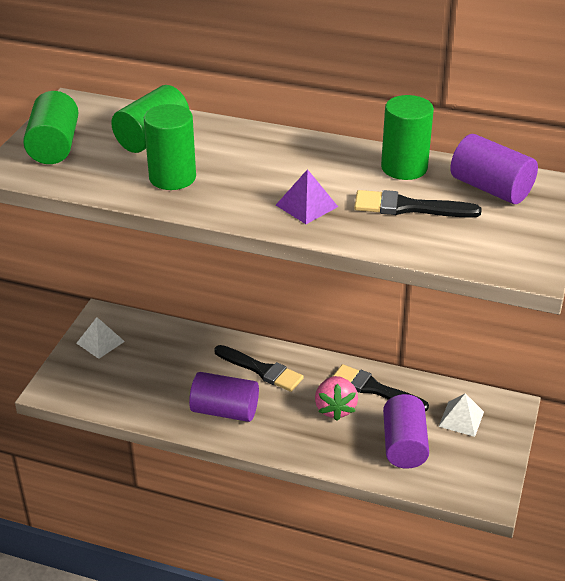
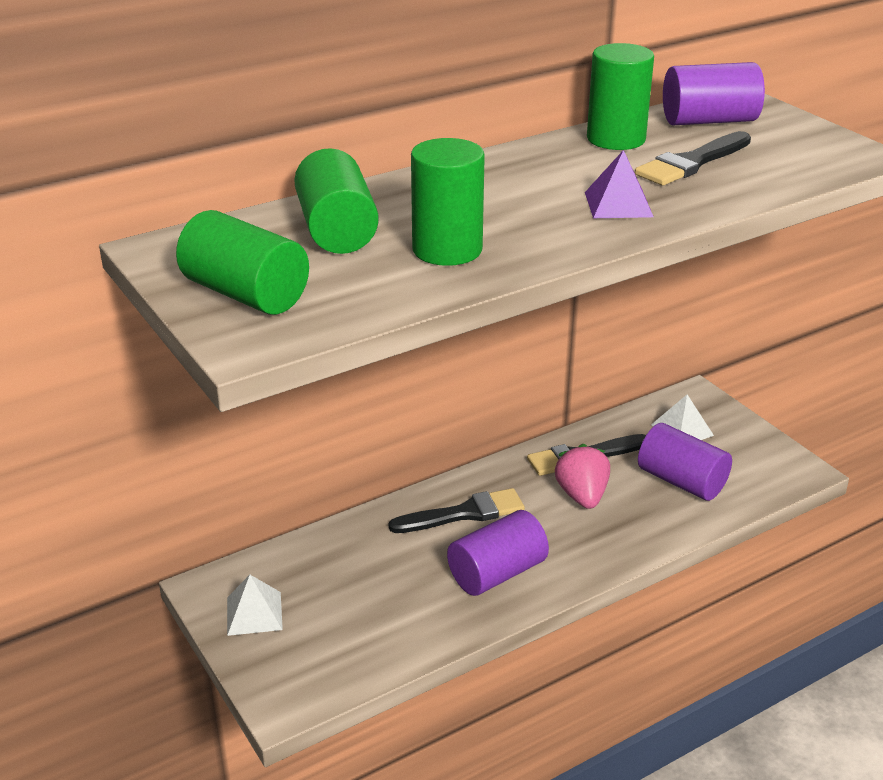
camera: 50 degrees left, 5 degrees down
pink strawberry [315,376,358,421] -> pink strawberry turned 135 degrees counterclockwise [555,444,610,509]

